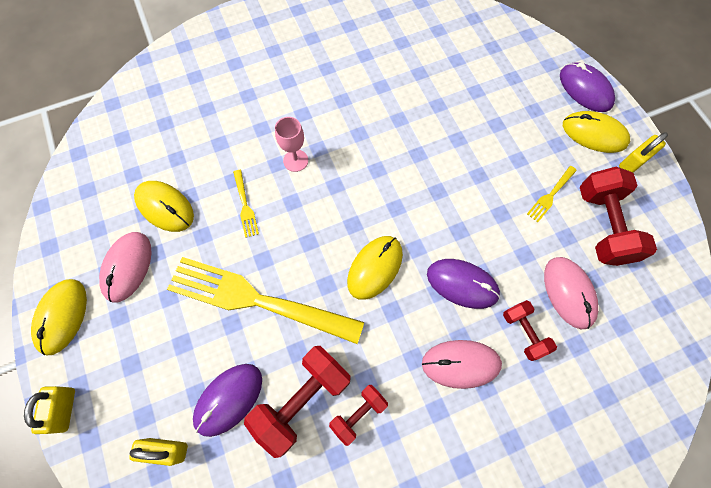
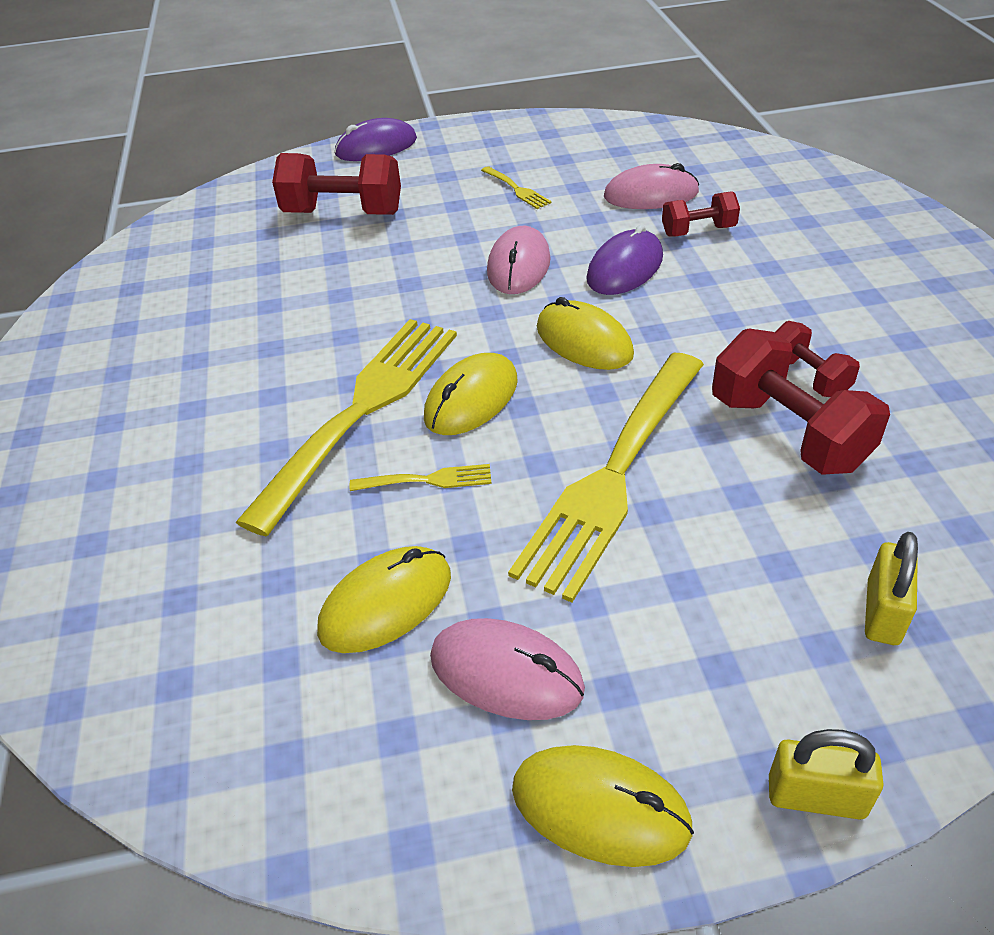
camera: 75 degrees left, 25 degrees down
purple mouse [193,364,262,437] -> none
pink goblet [275,117,308,172] -> yellow fork [235,319,457,536]
pink mouse [422,340,502,389] -> pink mouse moved to [487,225,551,294]
yellow mouse [563,111,630,153] -> yellow mouse moved to [424,353,518,435]
red dumbbell [580,167,657,266] -> red dumbbell moved to [272,153,401,215]
yellow padlock [619,132,668,173] -> none

